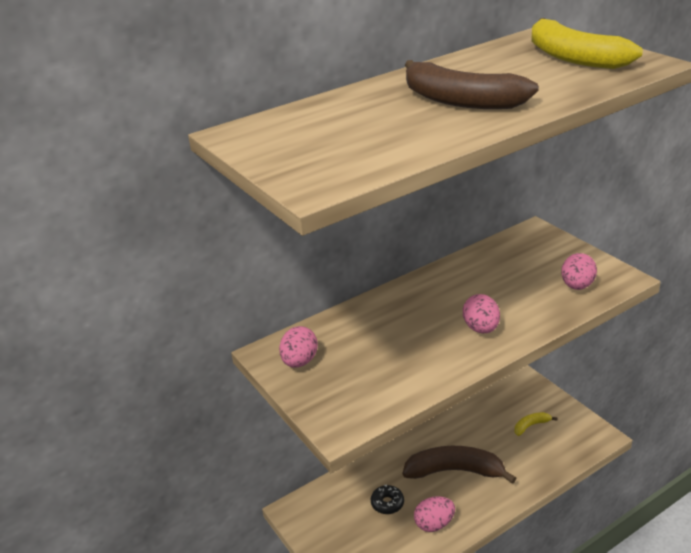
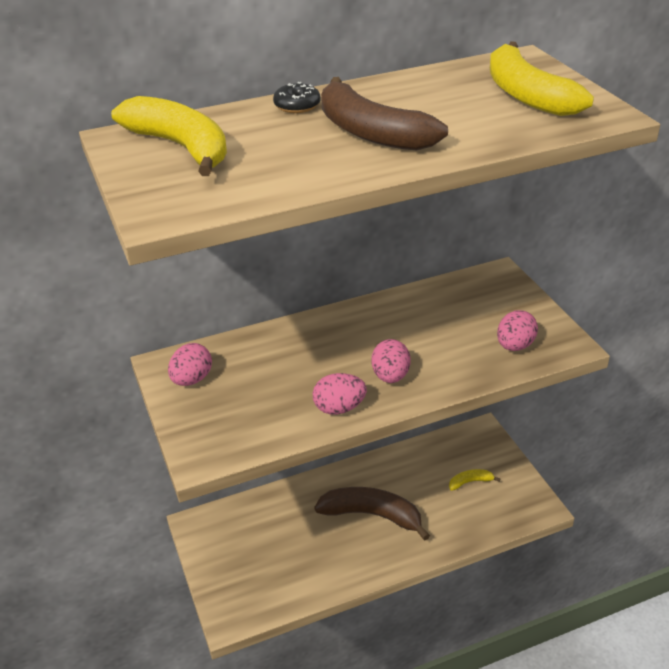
camera: 10 degrees right, 5 degrees up
black donut [371,484,404,514] -> black donut moved to [273,82,321,113]
pink egg [414,496,455,532] -> pink egg moved to [313,373,367,415]
none -> yellow banana [111,96,227,176]

